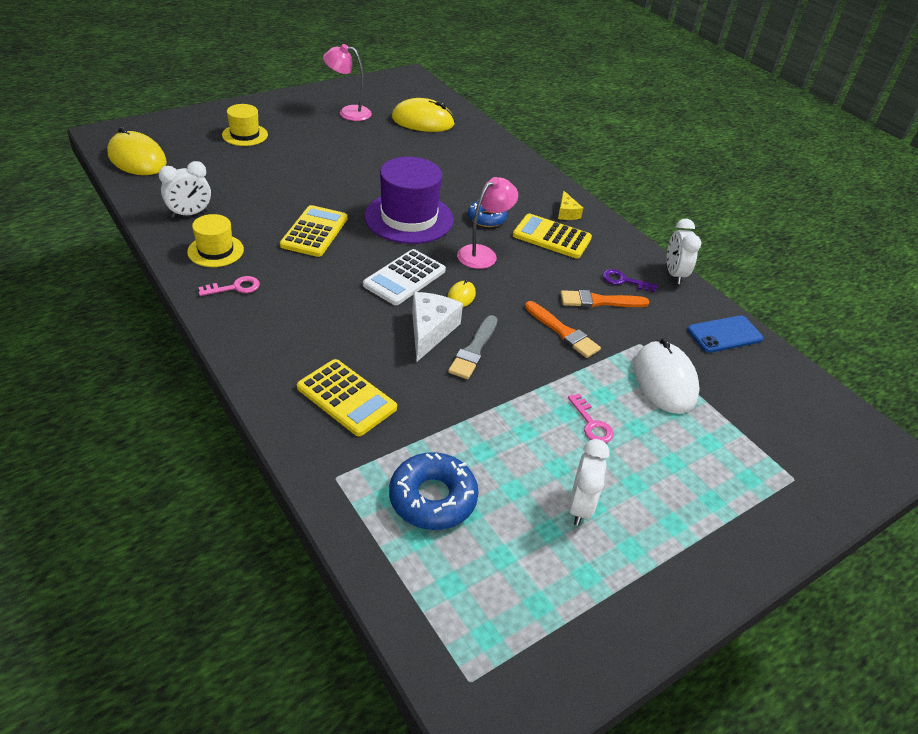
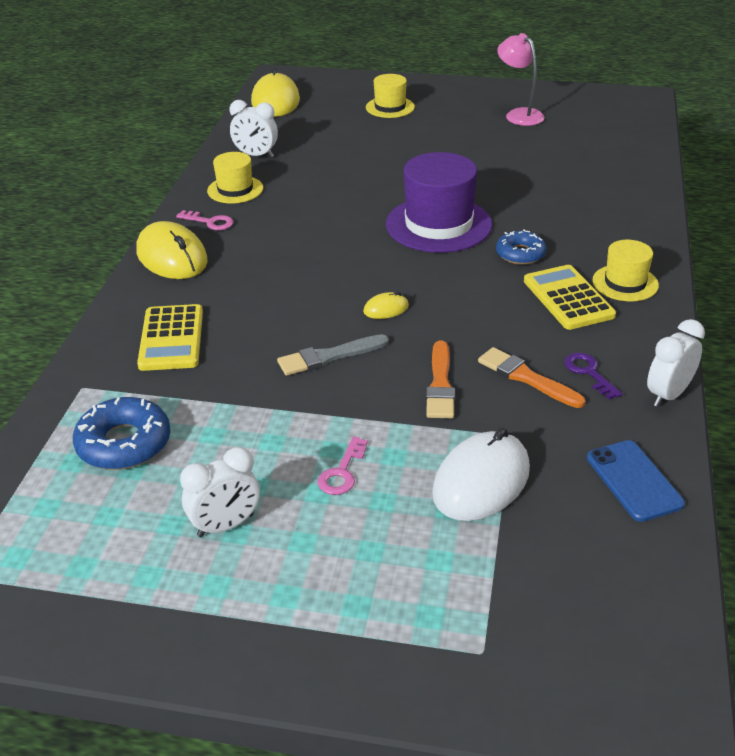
camera: 50 degrees right, 5 degrees down
yellow calculator [280,205,348,257] -> none
white calculator [363,249,446,305] -> none
yellow mouse [392,98,455,132] -> yellow mouse moved to [137,221,208,279]
white cheese [412,292,463,361] -> none
pink lamp [457,177,518,269] -> none
yellow cheese [558,190,583,220] -> yellow hat [592,240,659,301]
blue phone [687,315,764,353] -> blue phone turned 45 degrees clockwise [587,440,685,522]

